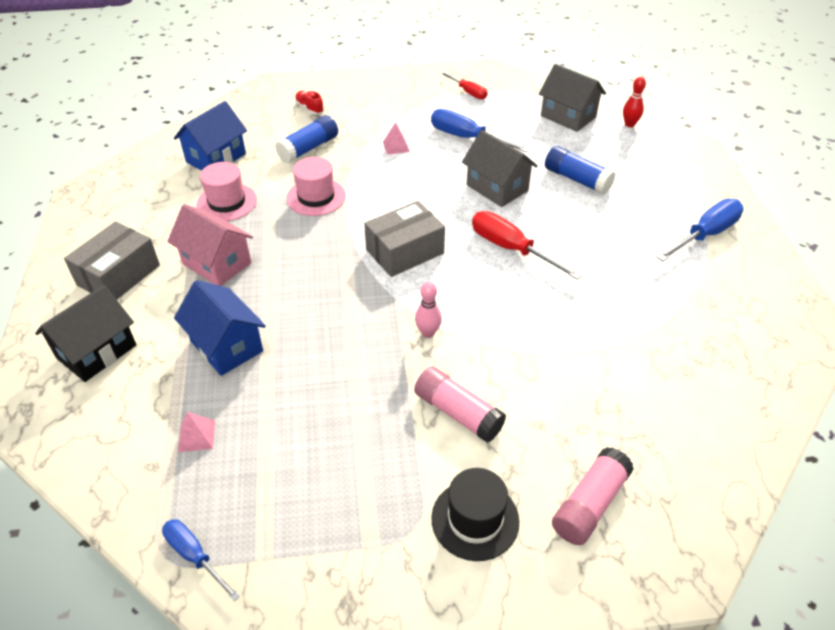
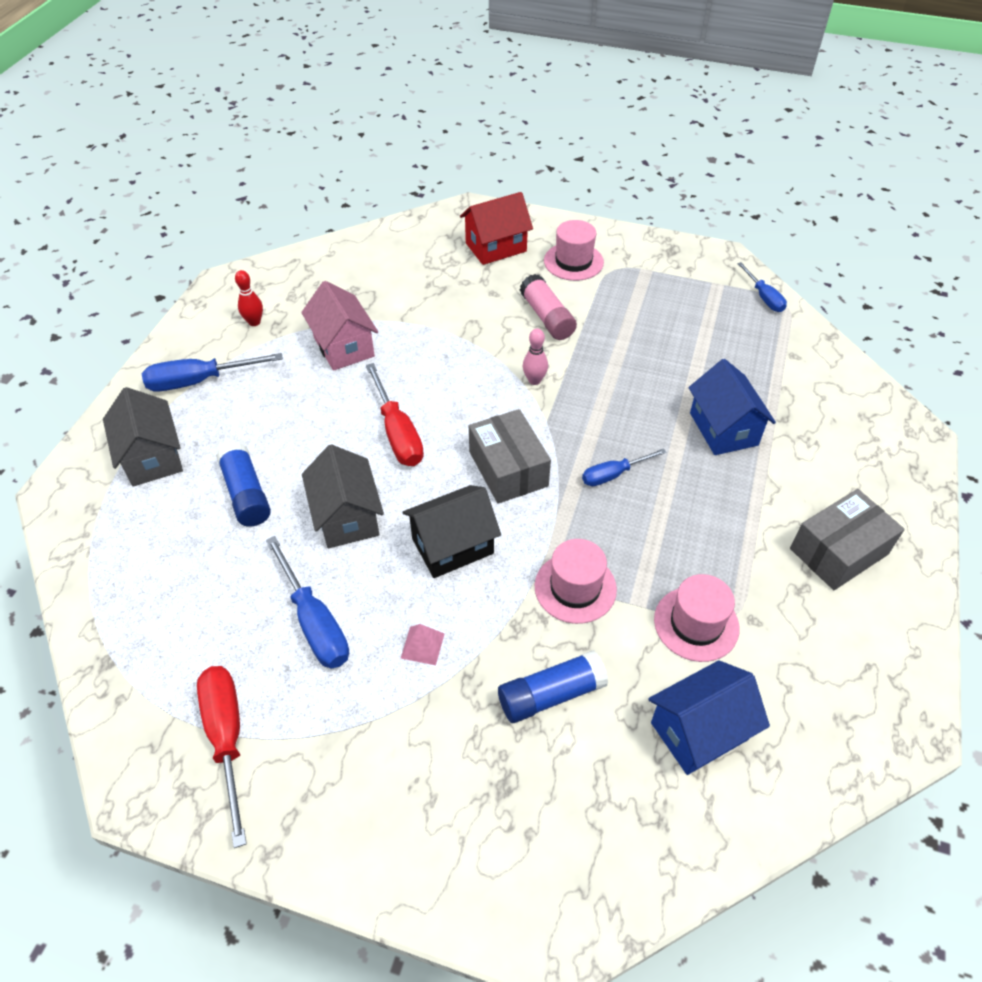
camera: 155 degrees left, 5 degrees up
black house [35,285,137,382] -> black house moved to [403,485,501,578]
pink house [167,204,253,286] -> pink house moved to [301,281,378,371]
pink pyramid [178,412,215,452] -> none
red shoe [295,91,324,115] -> none
grey box [364,201,445,277] -> grey box turned 75 degrees clockwise [469,409,551,504]
black hat [431,468,519,561] -> pink hat [544,220,604,281]
red screwdriver [440,71,488,99] -> red screwdriver [197,666,247,848], size x1.61
grey house [539,64,606,132] -> grey house moved to [103,387,183,486]
pink glue stick [552,447,634,545] -> red house [460,192,533,265]
red bowling pin [623,77,646,127] -> red bowling pin moved to [235,270,263,326]
none -> blue screwdriver [582,448,666,486]

